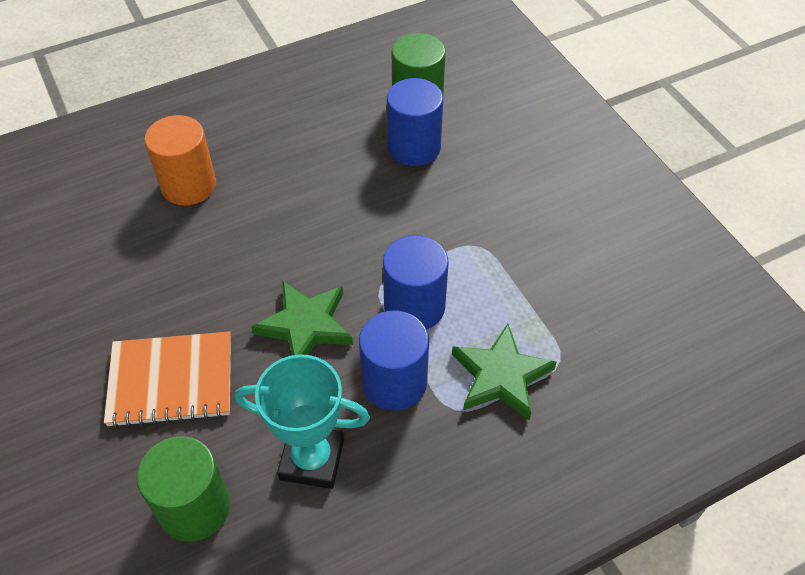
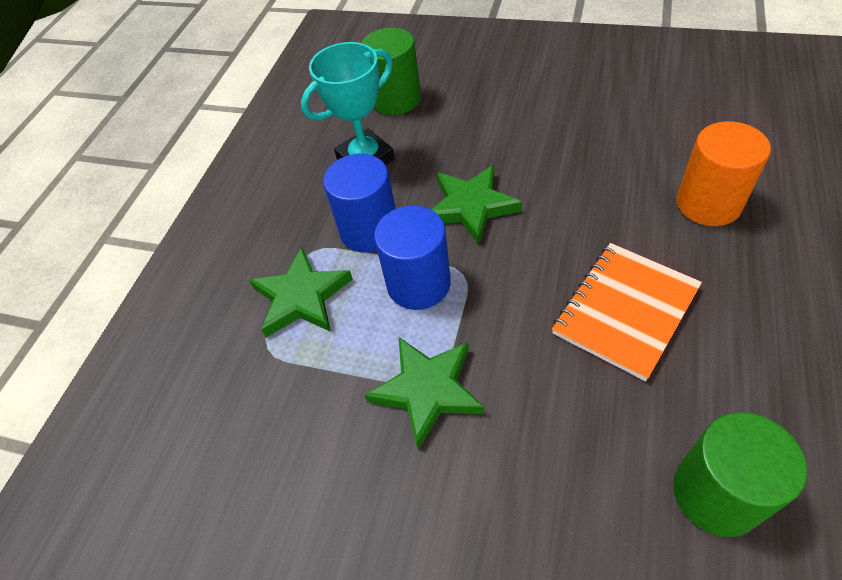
camera: 140 degrees right, 0 degrees up
orange notebook [104,331,231,428] -> orange notebook moved to [552,243,702,381]
blue cylinder [387,78,443,166] -> none
none -> green star [364,337,484,450]

